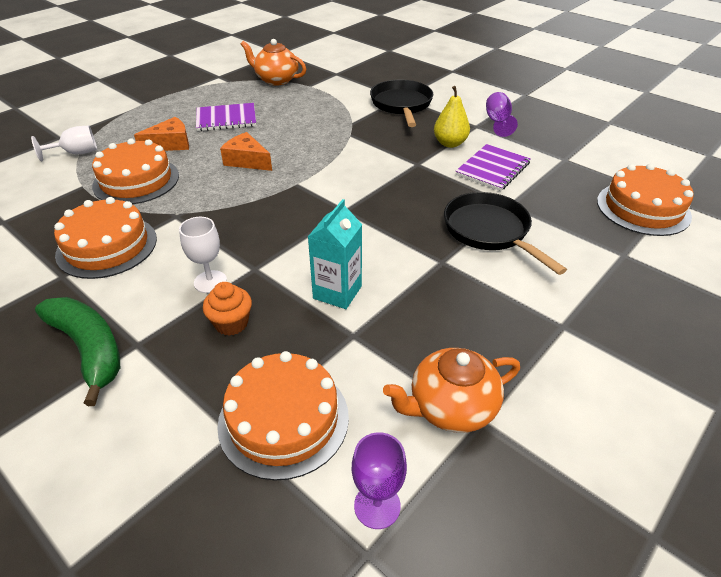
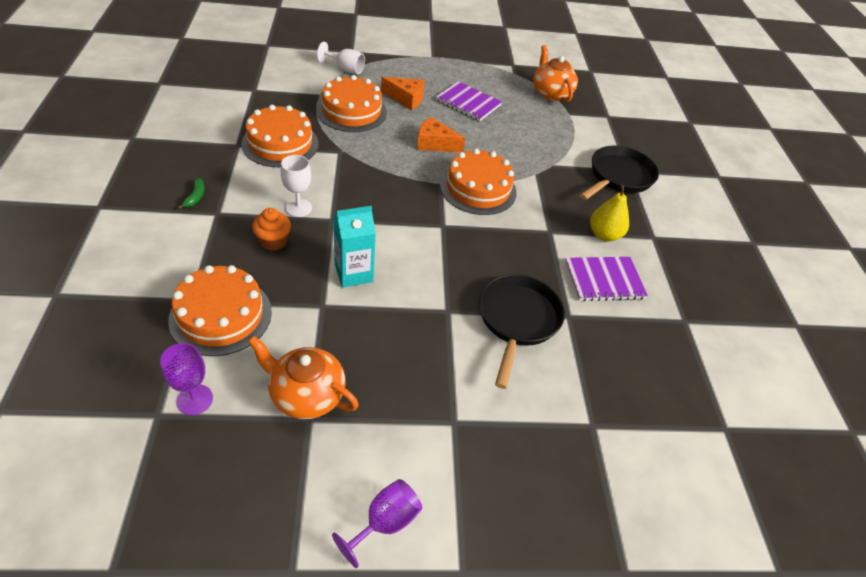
camera: 40 degrees right, 5 degrees up
green banana [35,297,120,406] -> green banana [177,178,205,209], size x0.42
orange cheese [220,132,272,171] -> orange cheese turned 60 degrees counterclockwise [417,117,465,152]
purple goblet [486,92,518,137] -> purple goblet moved to [332,479,422,568]
orange cake [597,164,694,236] -> orange cake moved to [440,148,517,215]

